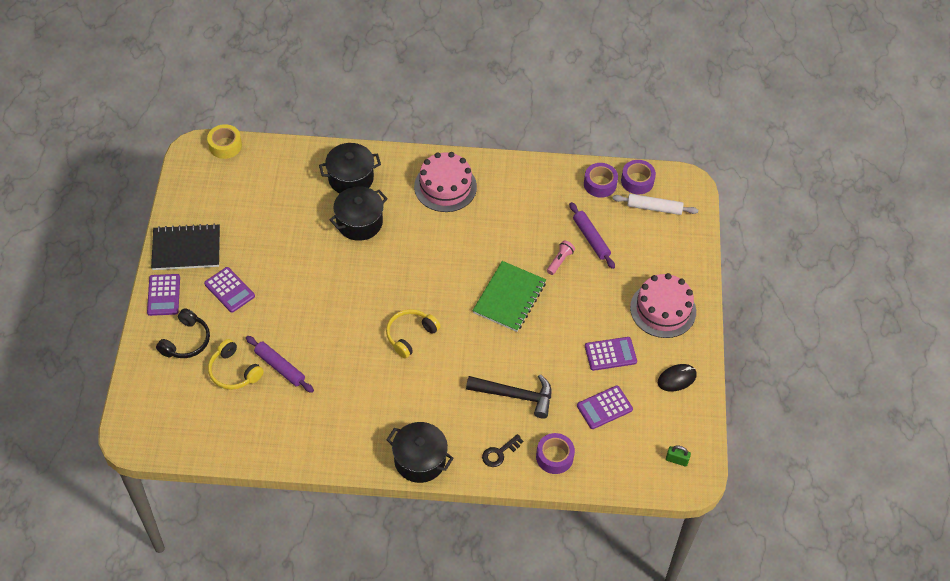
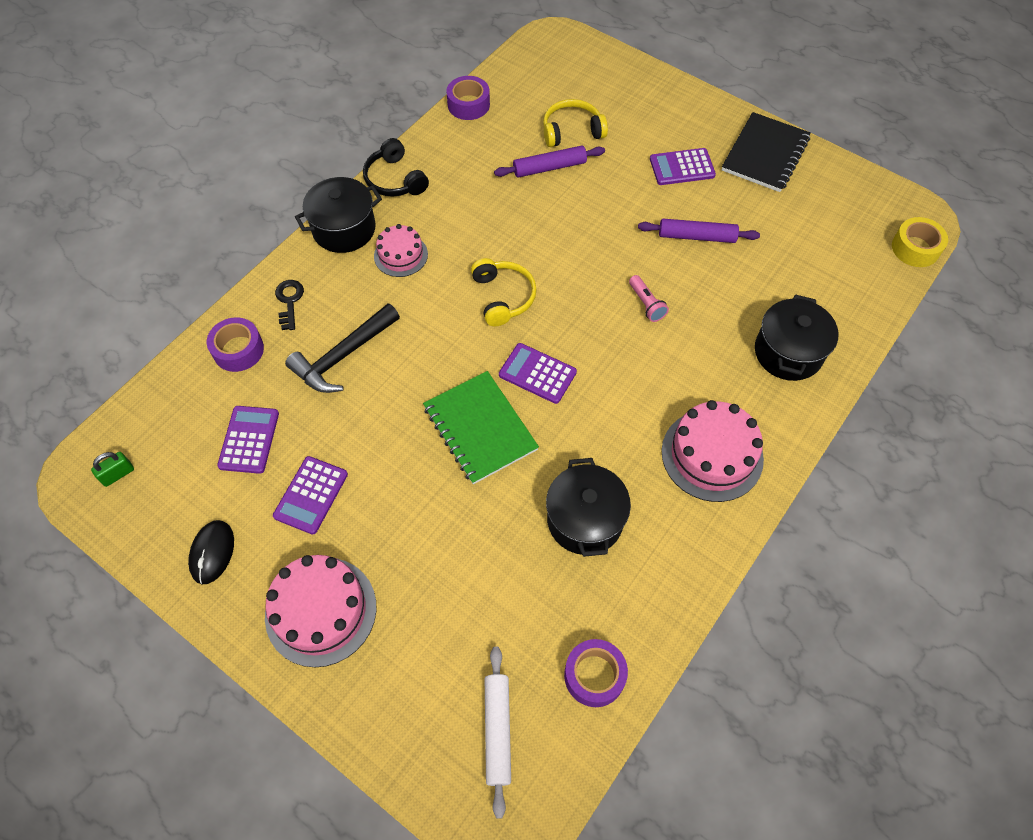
camera: 125 degrees right, 5 degrees up
purple calculator [147,274,180,316] -> purple calculator moved to [499,343,577,404]
black headphones [156,308,210,358] -> black headphones moved to [363,138,429,197]
black pot [329,186,388,241] -> black pot moved to [546,458,631,557]
pink flashlight [547,240,575,275] -> pink flashlight moved to [629,275,669,322]
purple rolling pin [569,202,615,269] -> purple rolling pin moved to [638,219,760,243]
white rolling pin [612,194,698,215] -> white rolling pin turned 45 degrees counterclockwise [485,647,511,819]
purple tape [621,160,656,194] -> purple tape moved to [446,76,490,120]
none -> pink cake [374,224,428,277]

